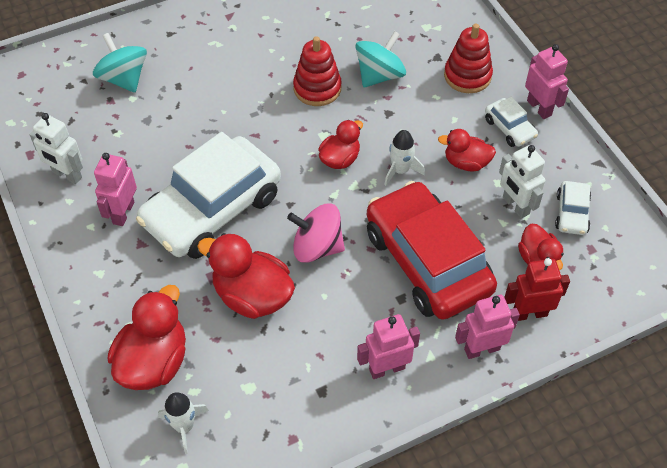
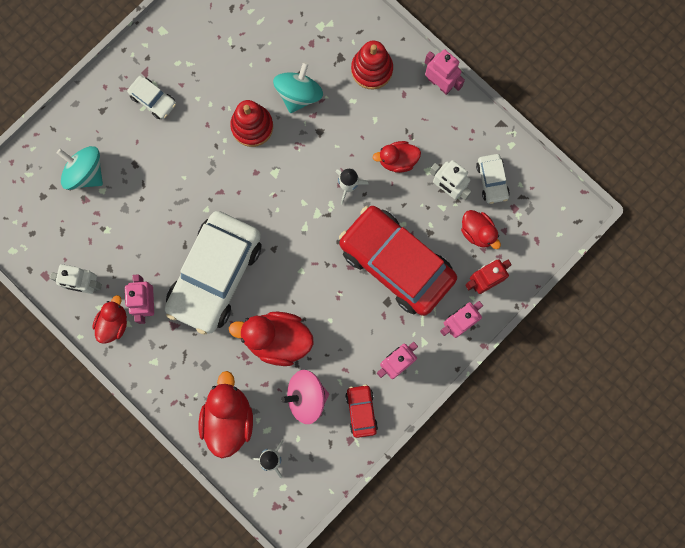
camera: 20 degrees left, 25 degrees up
pink spinning top [287,204,345,263] -> pink spinning top moved to [281,370,329,424]
red duck [318,120,363,169] -> red duck moved to [92,295,127,344]
white car [485,97,538,147] -> white car moved to [127,76,176,119]
none -> red car [345,384,378,438]

